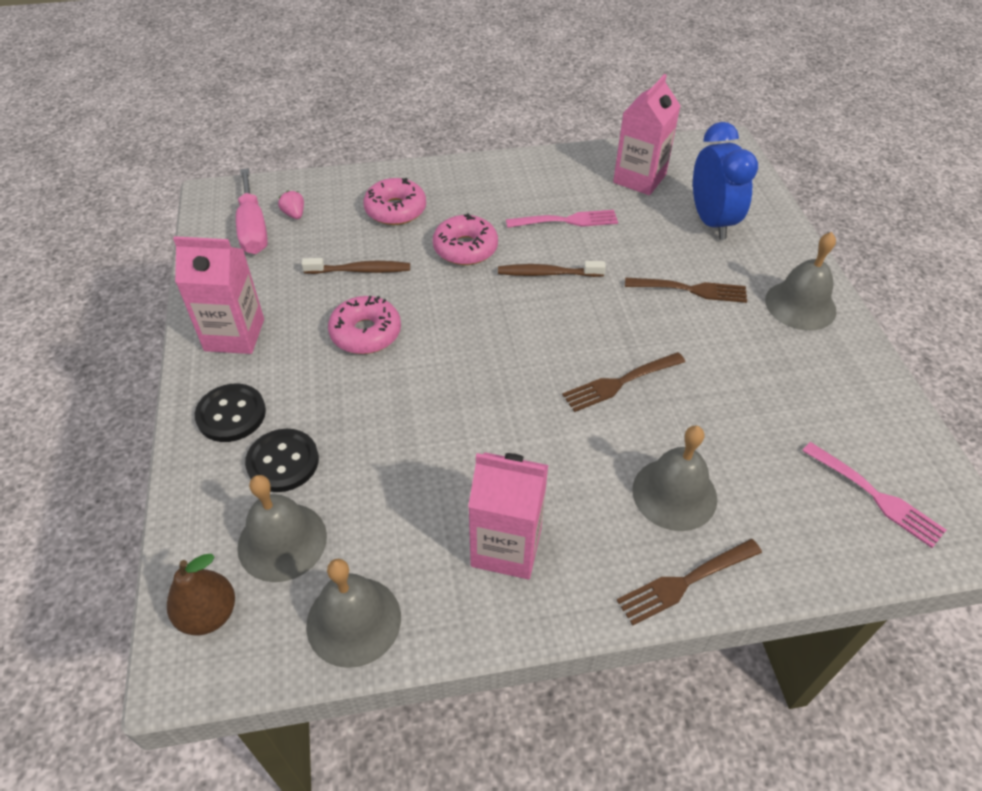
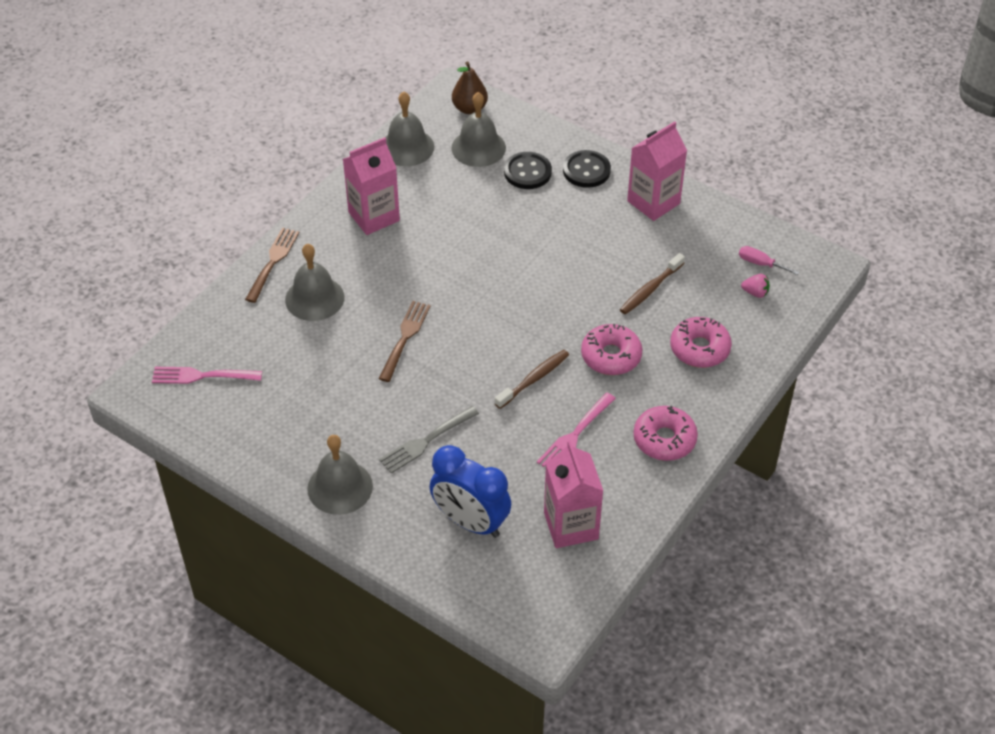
camera: 135 degrees right, 0 degrees up
pink screwdriver [236,168,268,254] -> pink screwdriver [739,246,799,275], size x0.54
pink donut [328,296,401,354] -> pink donut moved to [634,406,698,461]
brown fork [625,278,747,303] -> grey fork [379,406,479,473]

